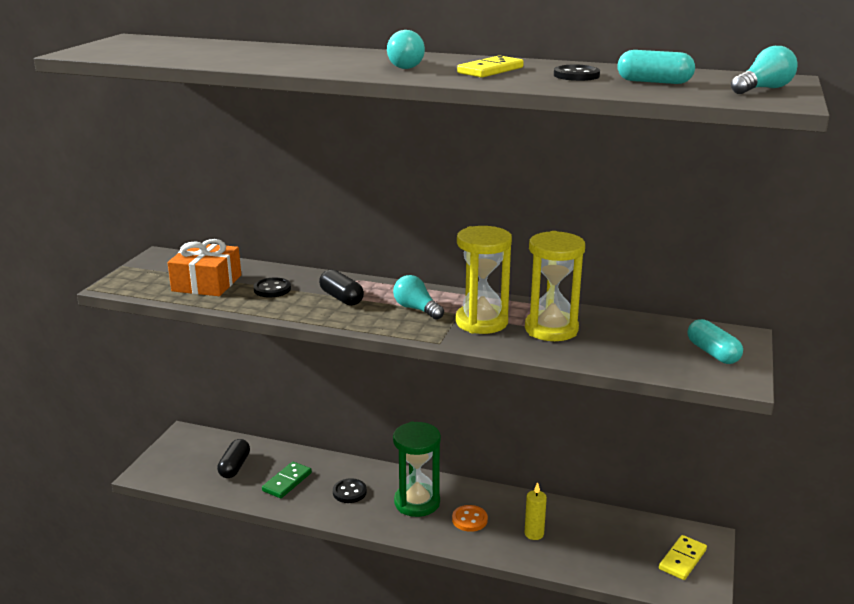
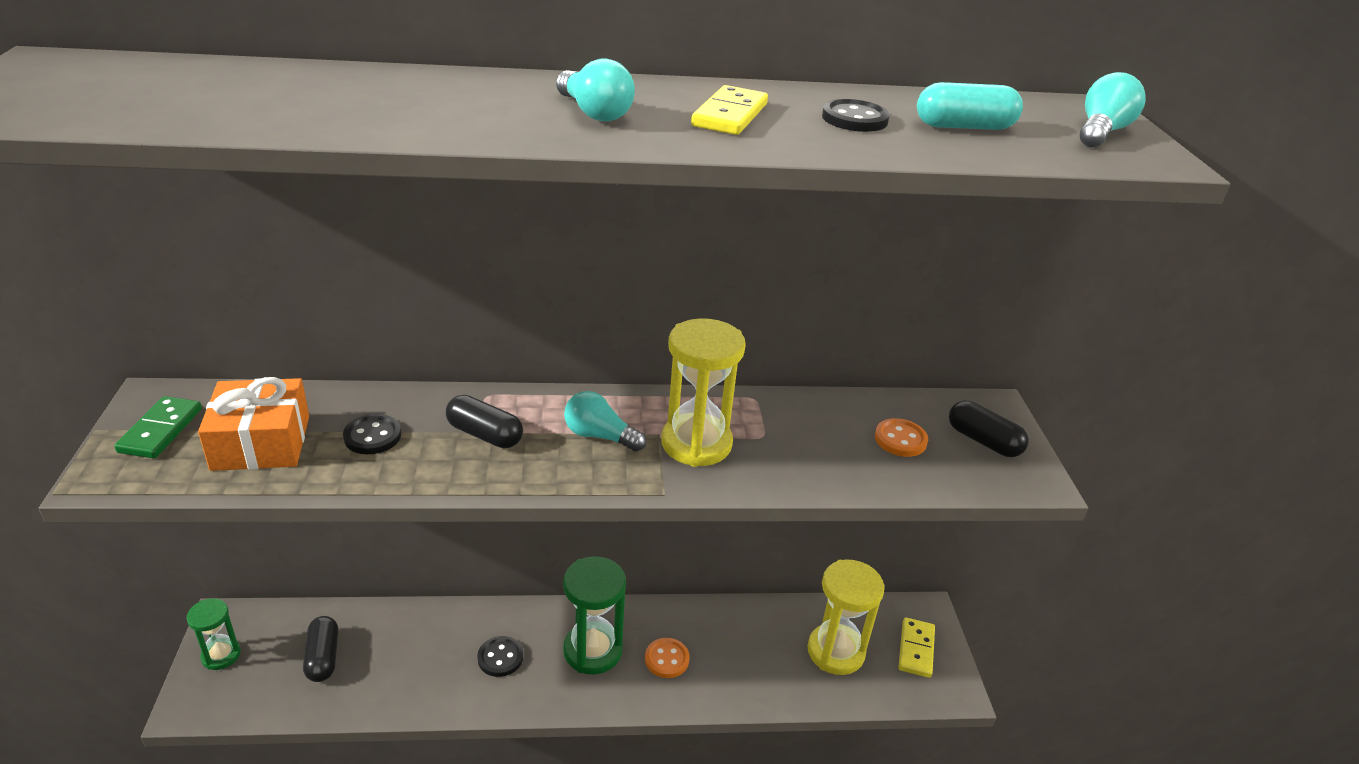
camera: 25 degrees left, 10 degrees up
green domino [262,462,312,498] -> green domino moved to [114,396,202,458]
yellow hourglass [525,231,585,341] -> yellow hourglass moved to [807,560,885,675]
yellow candle [525,482,547,540] -> none
turquoise capsule [687,319,743,364] -> black capsule [949,401,1029,457]
none -> green hourglass [187,598,241,670]
none -> orange button [875,418,928,457]

